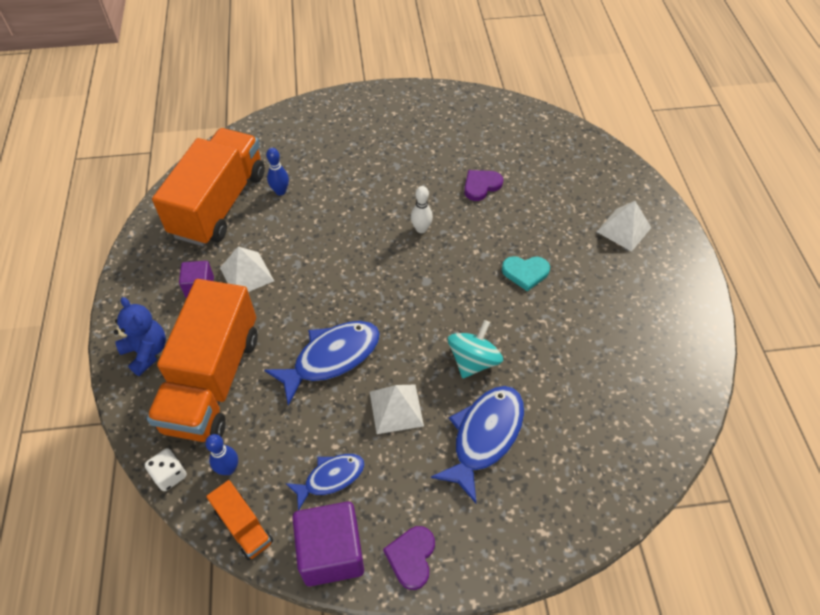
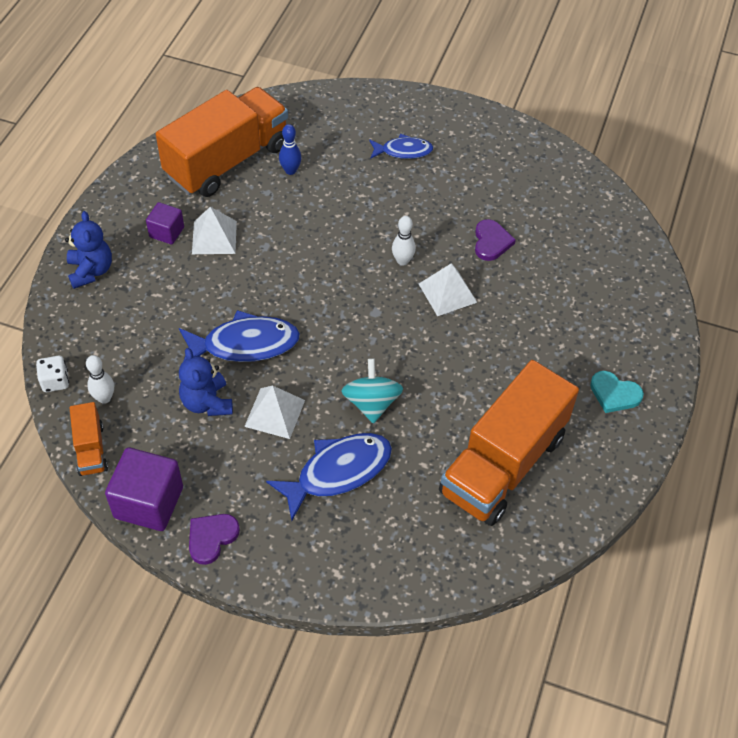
camera: 25 degrees right, 0 degrees up
orange truck [147,279,257,442] -> orange truck moved to [439,360,579,526]
blue bowling pin [205,434,238,475] -> white bowling pin [86,355,114,404]
blue fish [285,454,365,511] -> blue fish moved to [369,134,433,159]
turquoise spinning top [448,320,503,378] -> turquoise spinning top turned 60 degrees counterclockwise [341,358,403,424]
purple heart [464,170,503,201] -> purple heart turned 105 degrees clockwise [475,219,516,261]
turquoise heart [502,256,550,291] -> turquoise heart moved to [590,371,644,413]
white pyramid [597,201,652,252] -> white pyramid moved to [419,263,477,316]
none -> blue teddy bear [179,348,233,416]

